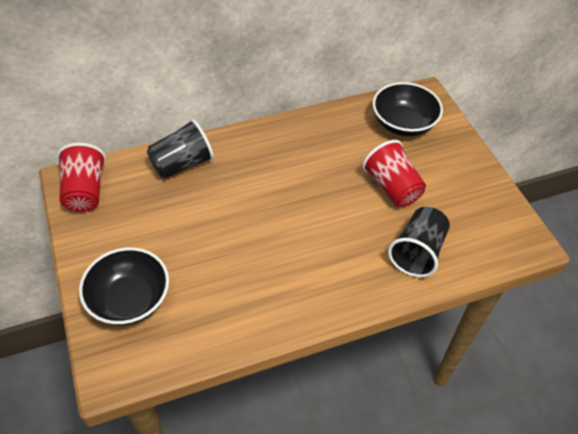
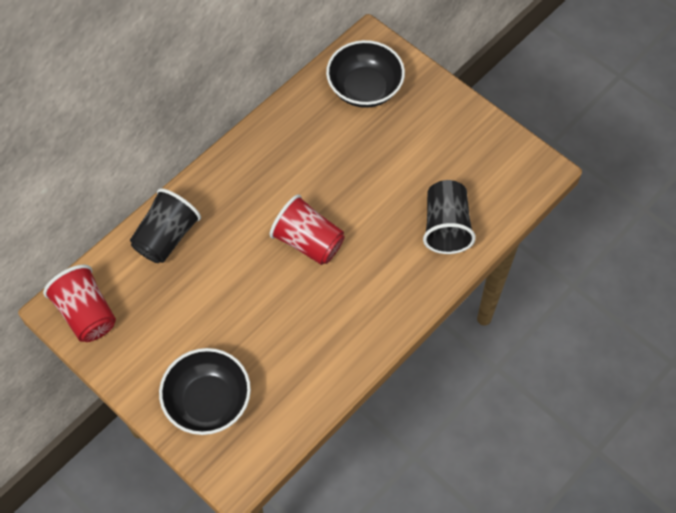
camera: 25 degrees left, 10 degrees up
red cup [362,140,426,207] -> red cup moved to [269,194,345,265]

